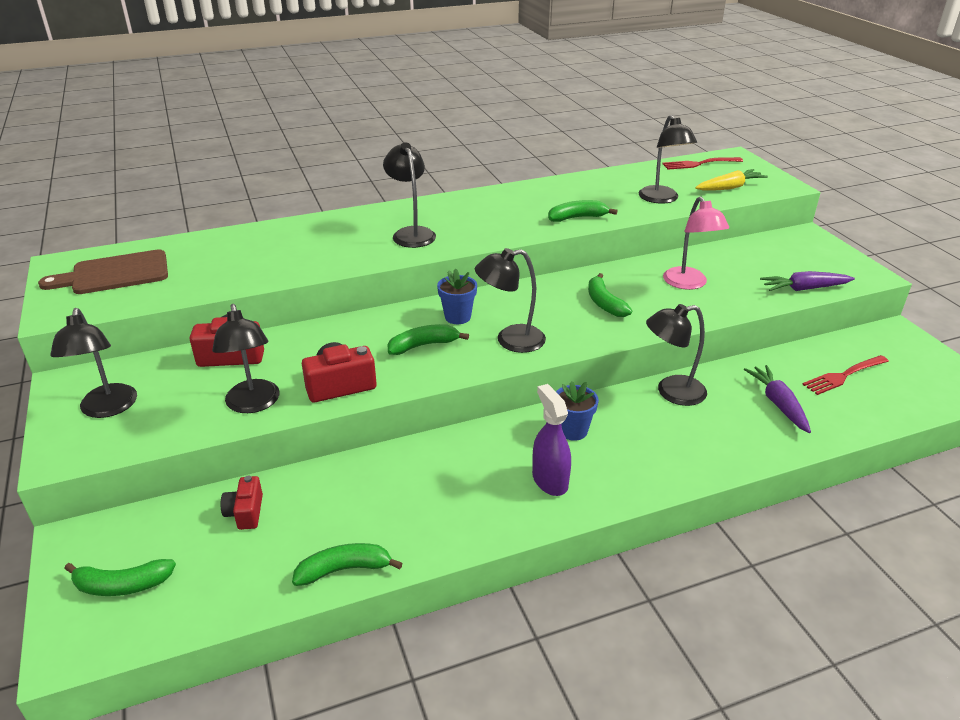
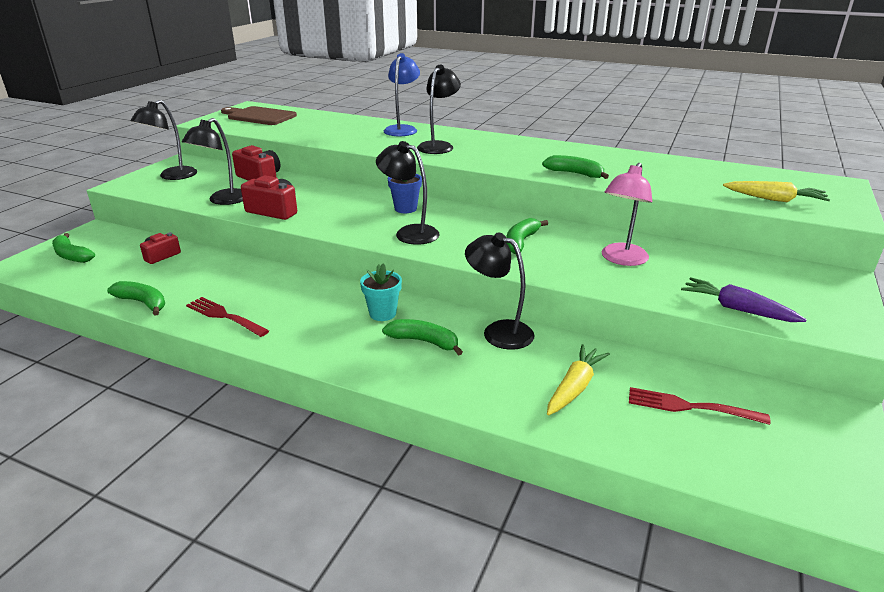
camera: 45 degrees right, 5 degrees down
green banana [387,324,469,355] -> green banana moved to [382,319,463,356]
purple spray bottle [532,384,571,496] -> none
blue flower pot [556,381,599,441] -> turquoise flower pot [360,263,402,321]
black lamp [639,115,697,204] -> none
red fork [662,157,743,170] -> red fork moved to [186,297,269,337]
purple carrot [744,365,811,433] -> yellow carrot [547,344,610,416]
none -> blue lamp [384,53,420,136]

